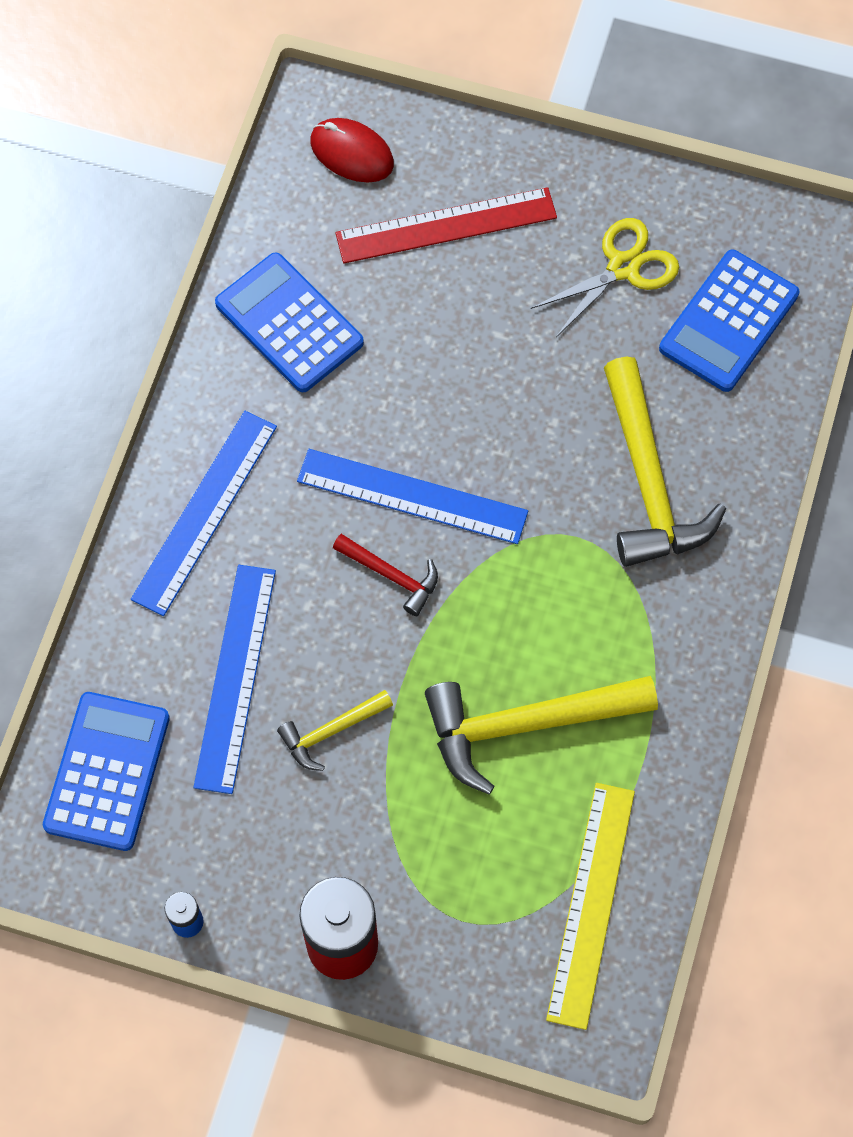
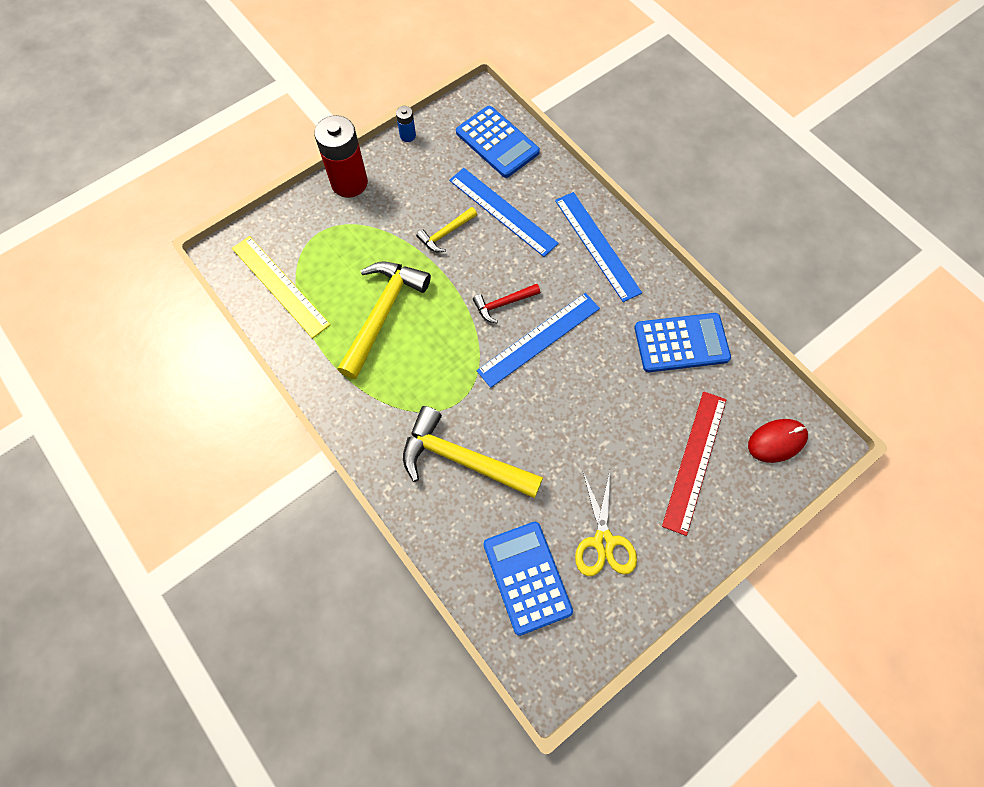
camera: 125 degrees right, 0 degrees up
yellow hammer [277,690,393,771] -> yellow hammer turned 135 degrees counterclockwise [416,207,477,252]

